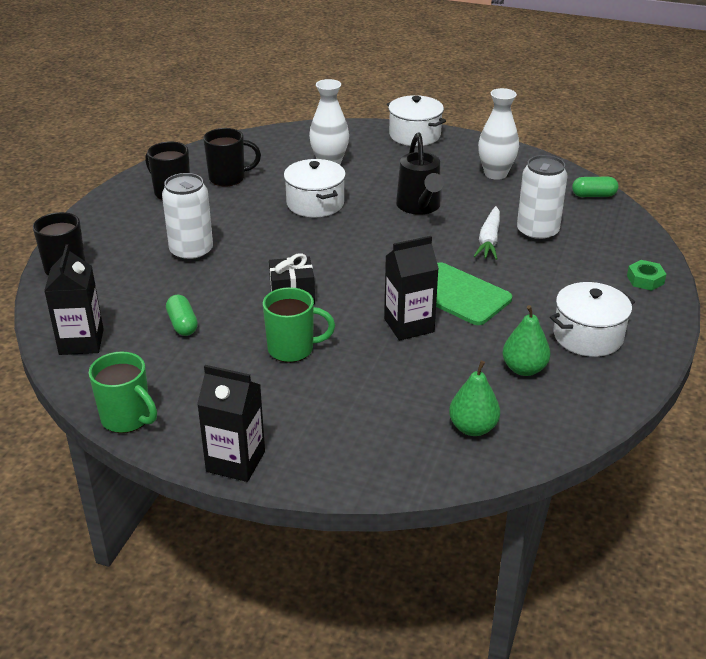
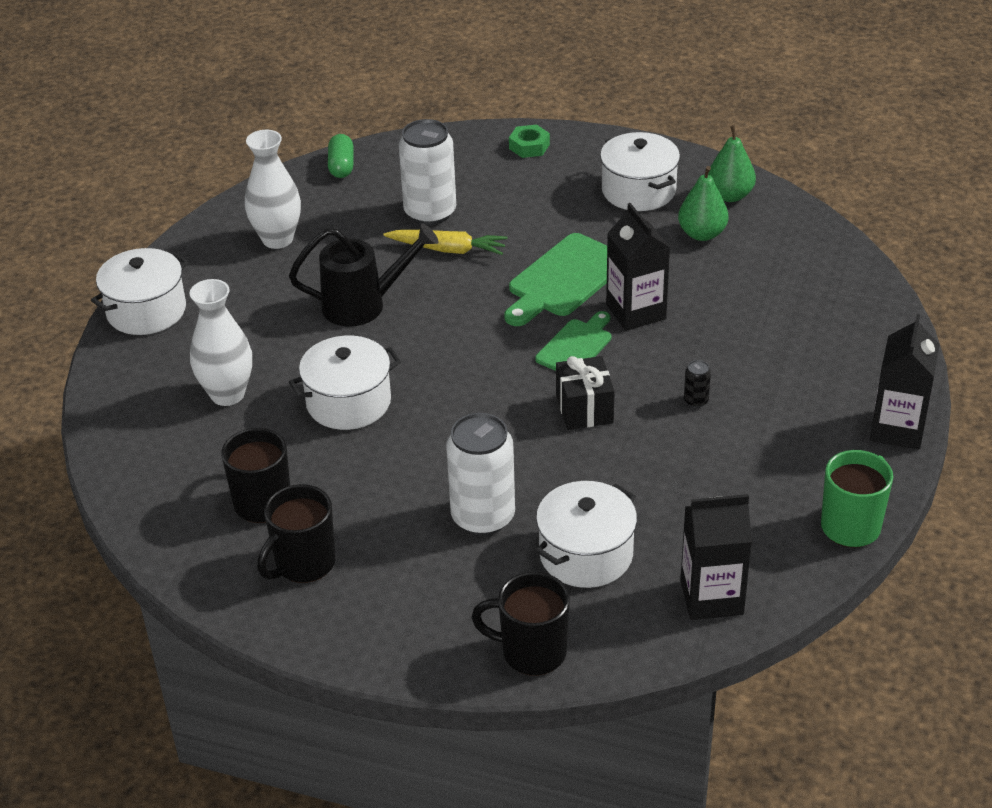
camera: 90 degrees left, 5 degrees up
green capsule [166,295,198,336] -> none
green mug [263,287,335,363] -> black can [684,360,711,408]
green pear [449,361,500,436] -> green pear moved to [708,125,756,202]
white carrot [474,206,500,260] -> yellow carrot [383,230,508,255]
none -> green cutting board [535,311,611,371]
none -> white pot [536,481,637,588]

